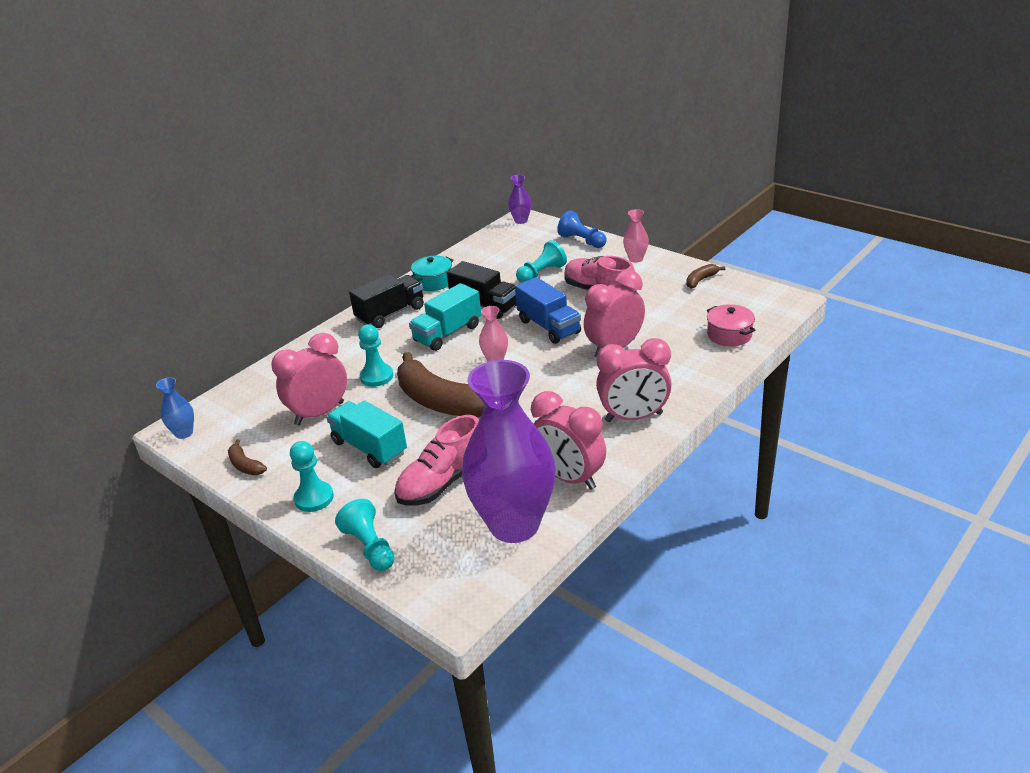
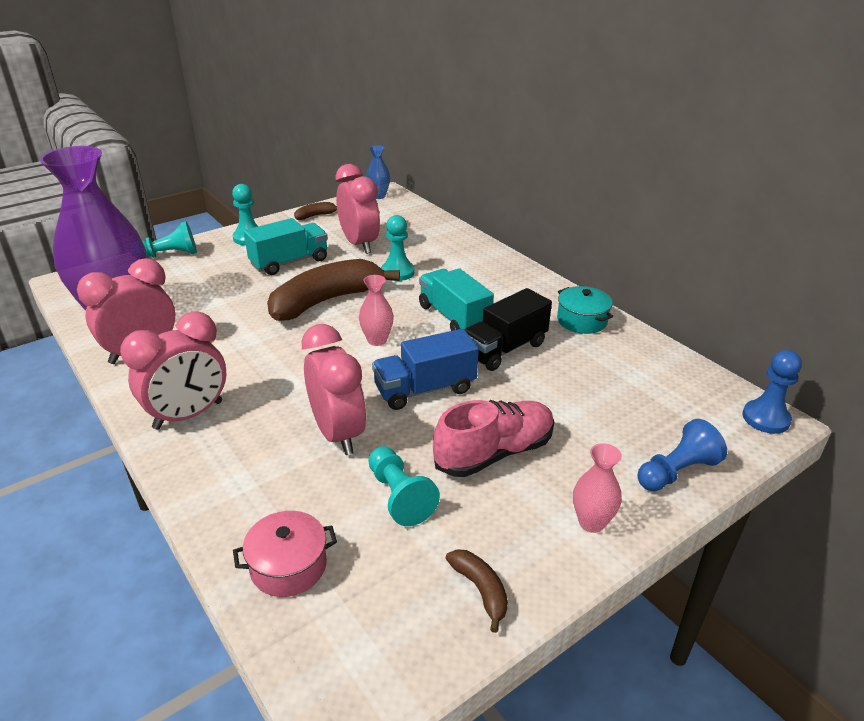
camera: 100 degrees right, 0 degrees up
black truck [349,274,424,328] -> none
pink shoe [394,415,479,505] -> none
purple vase [508,175,531,224] -> blue pawn [742,350,802,434]
turquoise pawn [516,240,567,283] -> turquoise pawn moved to [368,446,440,526]
pink clock [596,338,672,422] -> pink clock turned 135 degrees counterclockwise [120,311,226,430]

